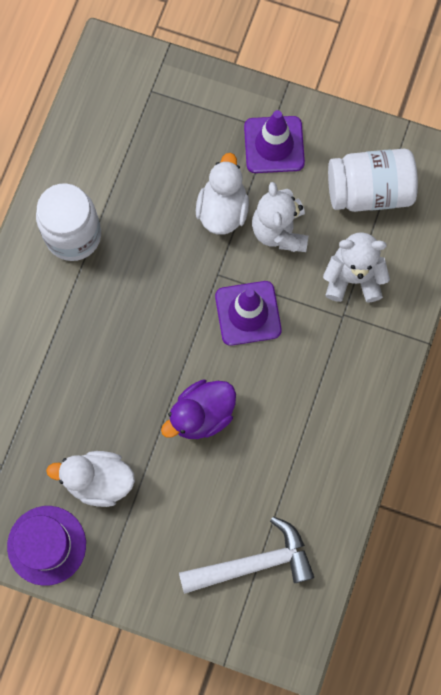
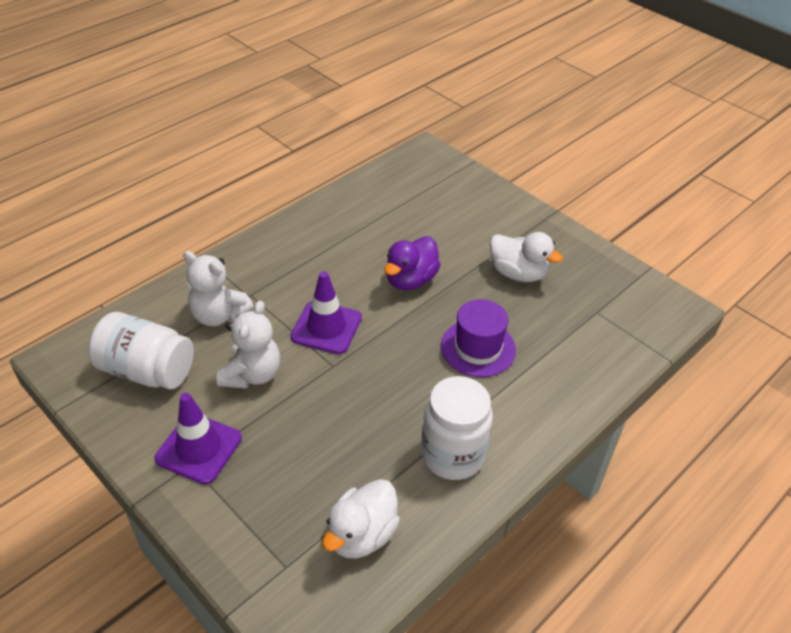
camera: 155 degrees left, 30 degrees down
purple hat [7,506,86,586] -> purple hat moved to [441,299,516,377]
purple duck [161,380,236,439] -> purple duck turned 135 degrees clockwise [384,236,441,290]
white hammer [179,516,314,594] -> none
white duck [196,153,249,235] -> white duck moved to [322,479,400,558]

